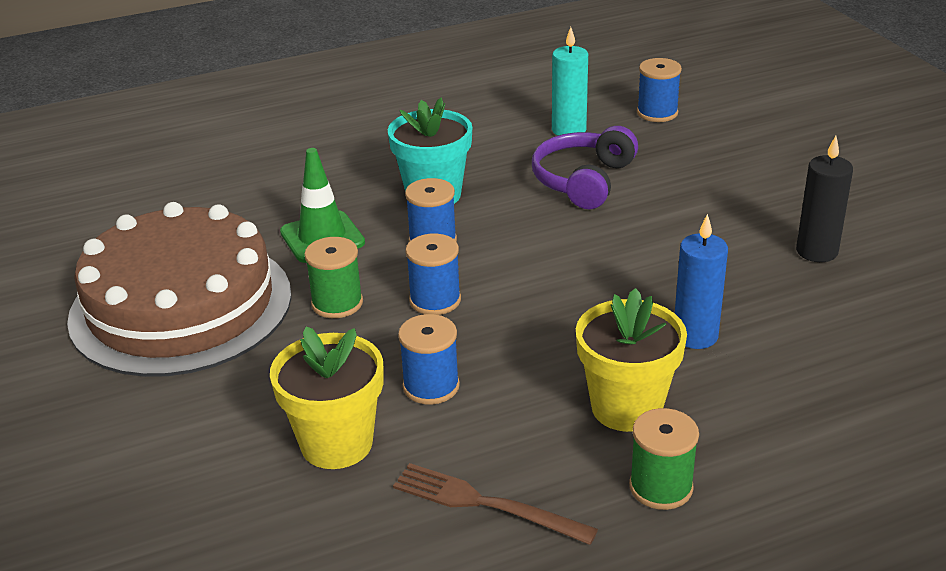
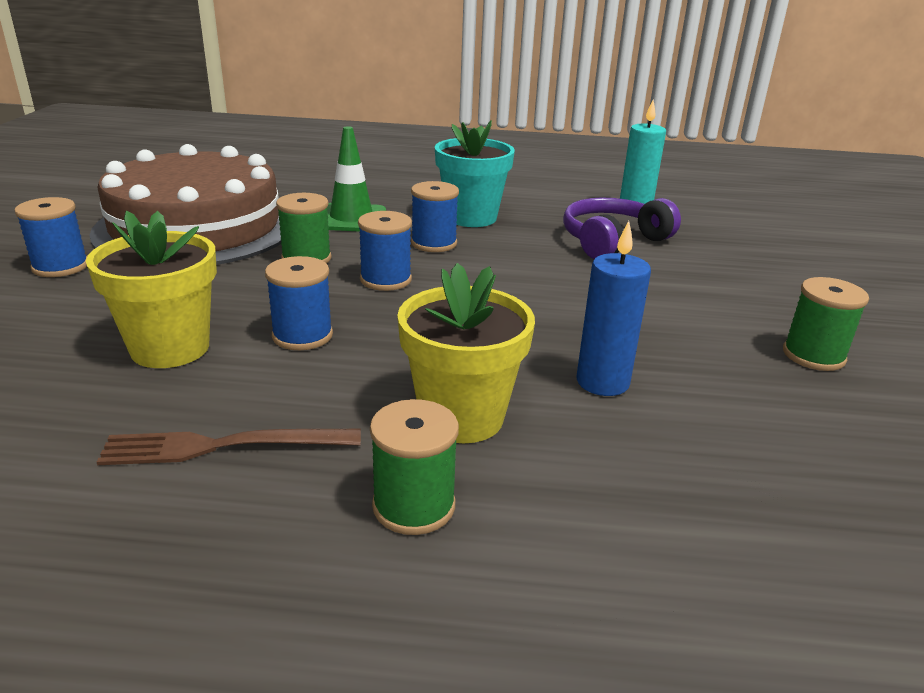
camera: 25 degrees right, 5 degrees down
brown fork [393,463,598,545] -> brown fork turned 60 degrees counterclockwise [97,429,361,465]
blue spool [637,58,682,122] -> blue spool moved to [14,197,87,277]
black candle [796,136,853,262] -> green spool [783,277,869,371]

